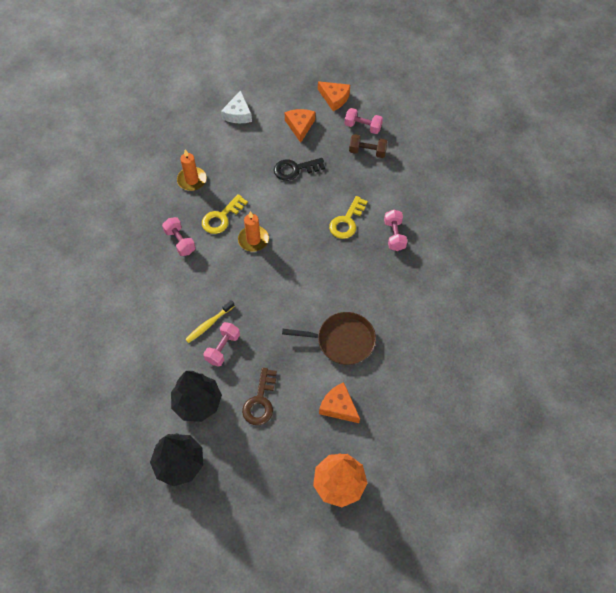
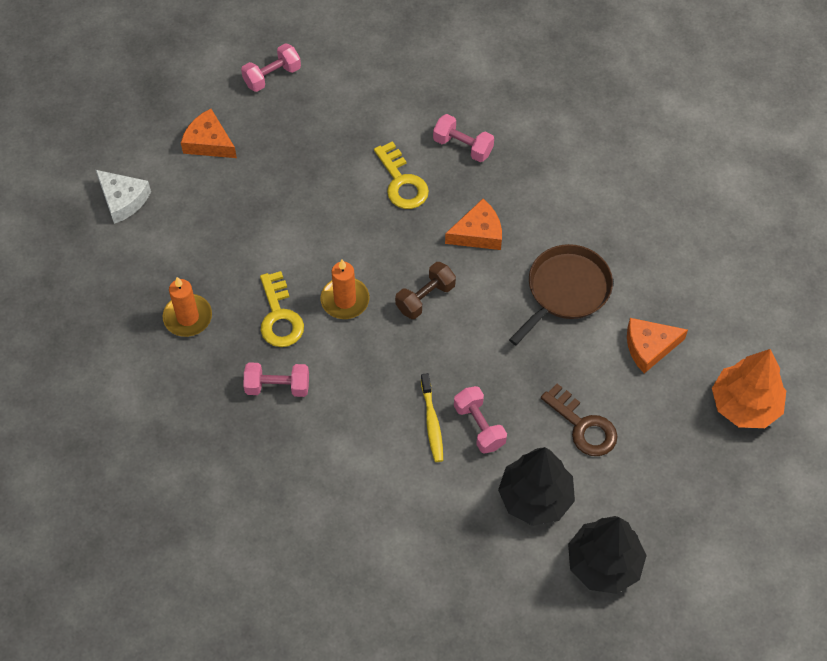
camera: 55 degrees left, 0 degrees up
black key [274,158,325,181] -> none
orange cheese [318,81,350,111] -> orange cheese moved to [445,199,502,250]
brown dumbbell [349,134,388,158] -> brown dumbbell moved to [395,262,456,319]

